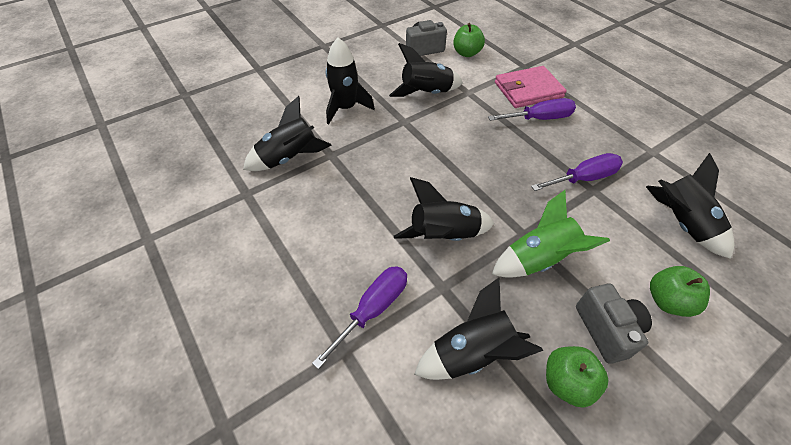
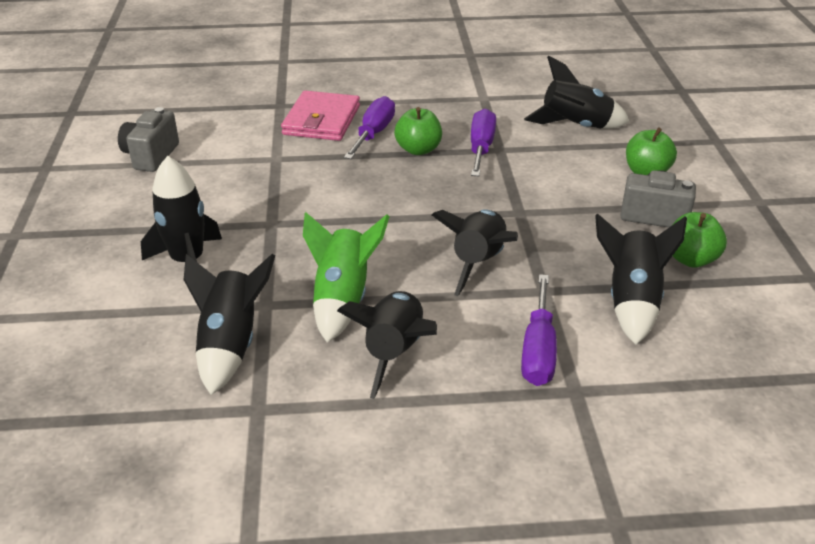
camera: 60 degrees left, 15 degrees down
purple screwdriver [312,266,407,369] -> purple screwdriver turned 150 degrees counterclockwise [521,274,557,386]
black rocket [389,43,463,97] -> black rocket moved to [337,291,437,399]
green apple [453,23,485,57] -> green apple moved to [394,107,442,155]
green rocket [492,190,610,278] -> green rocket moved to [303,212,390,343]

